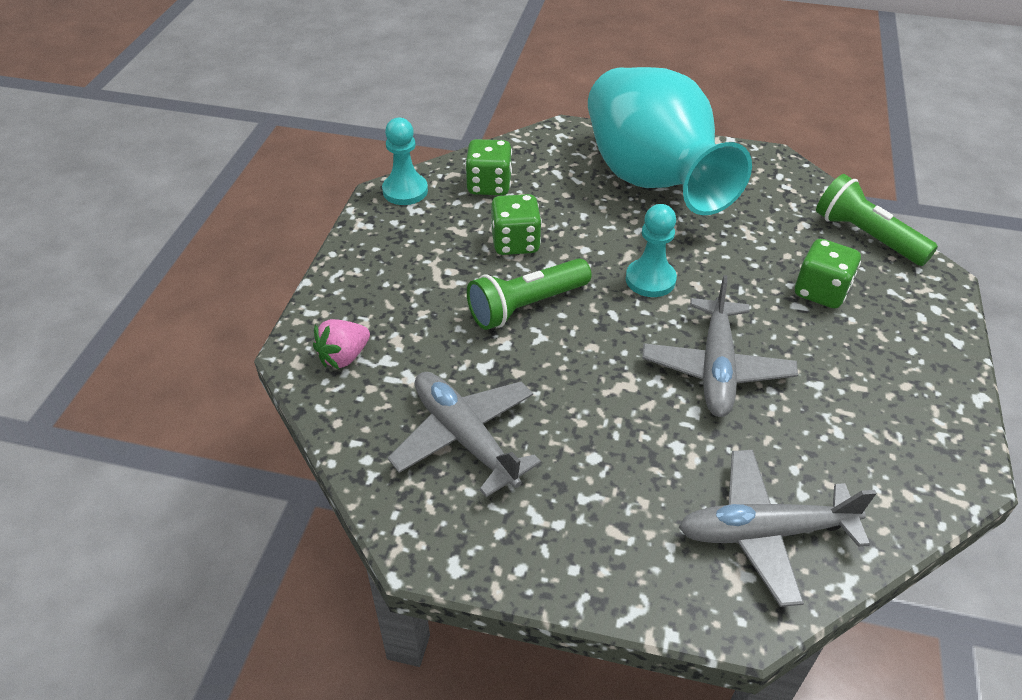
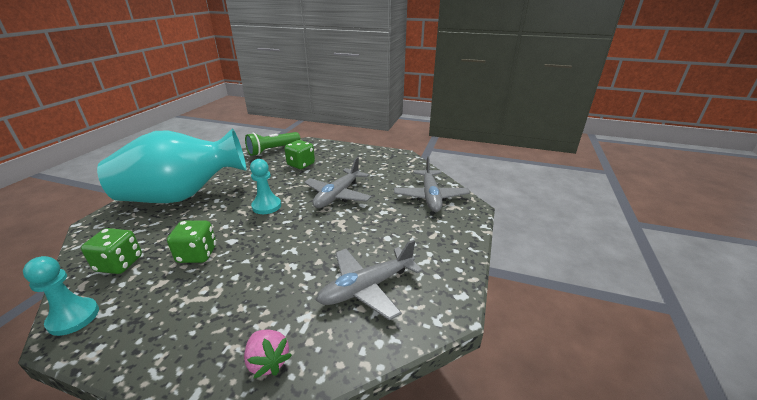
camera: 85 degrees left, 15 degrees down
green flashlight [467,258,592,330] -> none
grey plane [642,275,798,417] -> grey plane turned 105 degrees clockwise [304,157,371,208]

